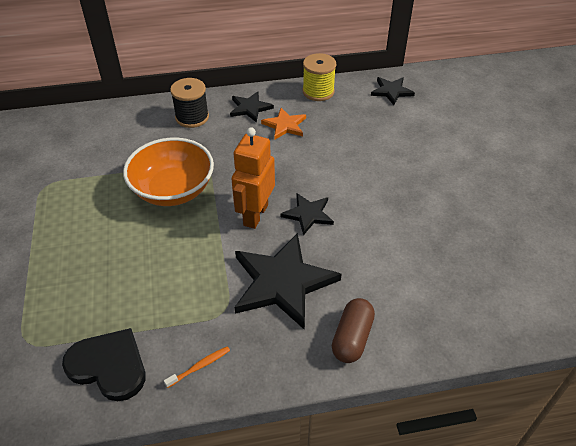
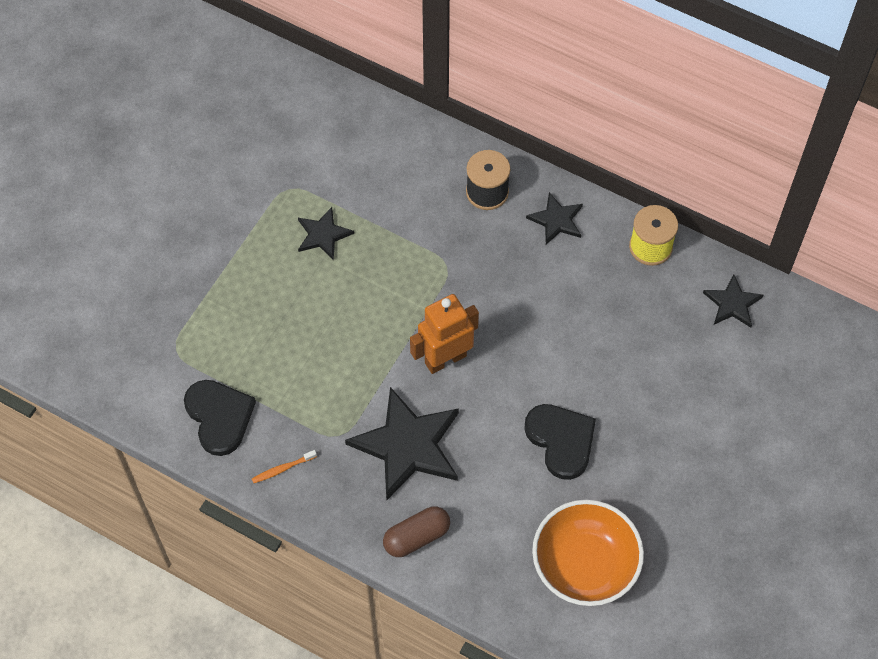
camera: 40 degrees right, 15 degrees up
orange bowl [123,138,214,206] -> orange bowl moved to [532,500,644,606]
orange toothbrush [164,346,230,388] -> orange toothbrush turned 150 degrees clockwise [252,450,317,483]
orange star [261,108,306,140] -> none
black star [281,193,334,235] -> black star moved to [298,207,354,260]
none -> black heart [524,404,596,480]

